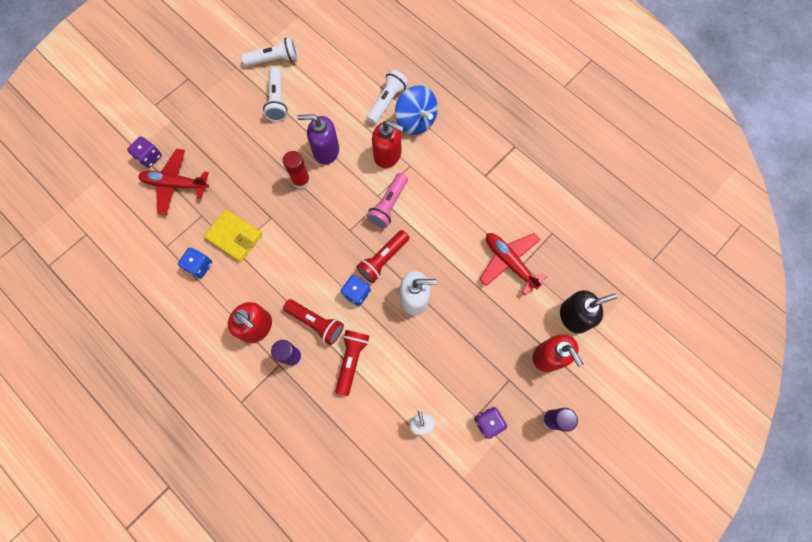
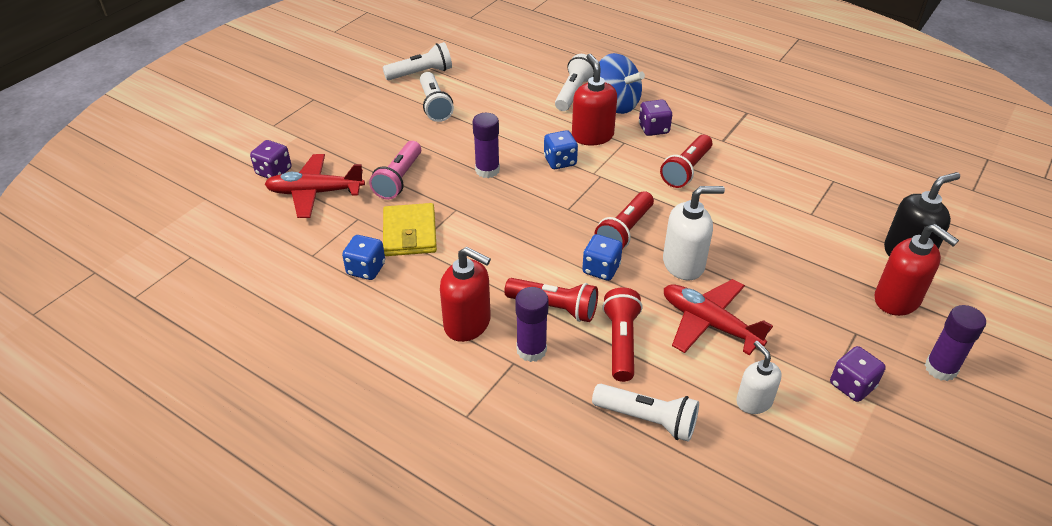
camera: 10 degrees left, 30 degrees down
yellow wallet [204,209,262,262] -> yellow wallet turned 60 degrees clockwise [383,203,437,256]
red glue stick [283,151,311,189] -> purple glue stick [473,113,500,178]
purple soap dispenser [297,114,339,165] -> none
pink flashlight [366,173,408,228] -> pink flashlight moved to [369,141,421,200]
red soap dispenser [372,120,404,168] -> red soap dispenser turned 120 degrees counterclockwise [572,54,617,145]
red plane [480,233,547,296] -> red plane moved to [664,279,773,355]
none -> blue dice [544,130,578,169]
none -> white flashlight [592,384,699,442]
none -> purple dice [639,99,672,136]
none -> red flashlight [660,135,713,188]

